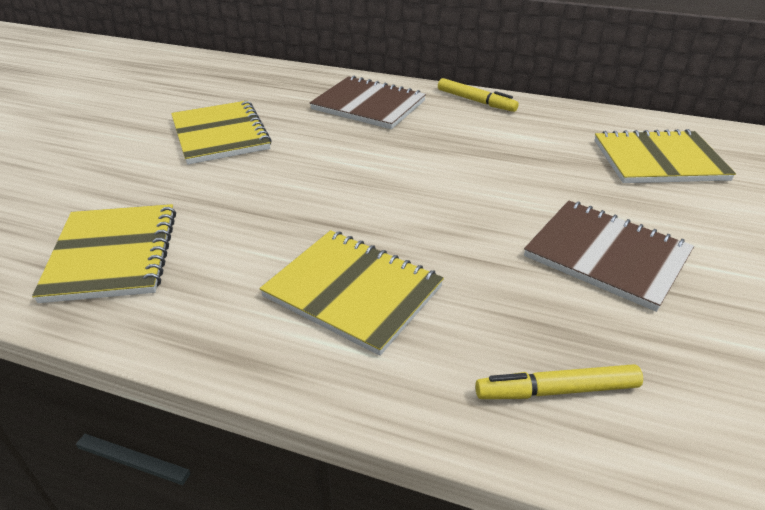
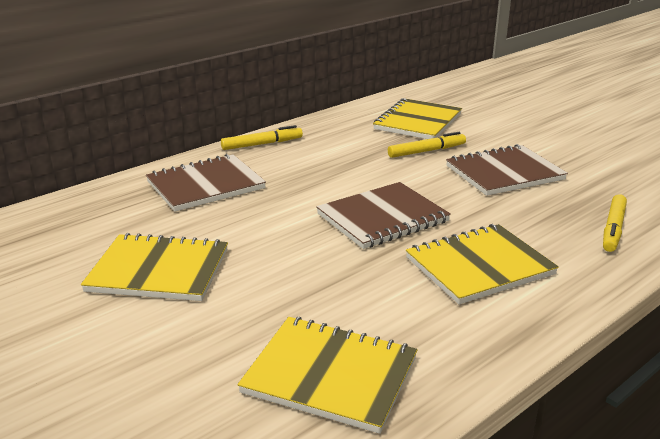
camera: 60 degrees left, 10 degrees down
none -> brown notebook [316,182,451,249]
none -> yellow marker [388,132,466,158]

